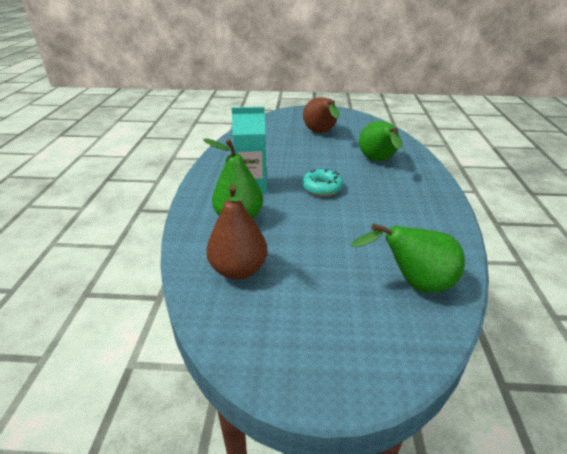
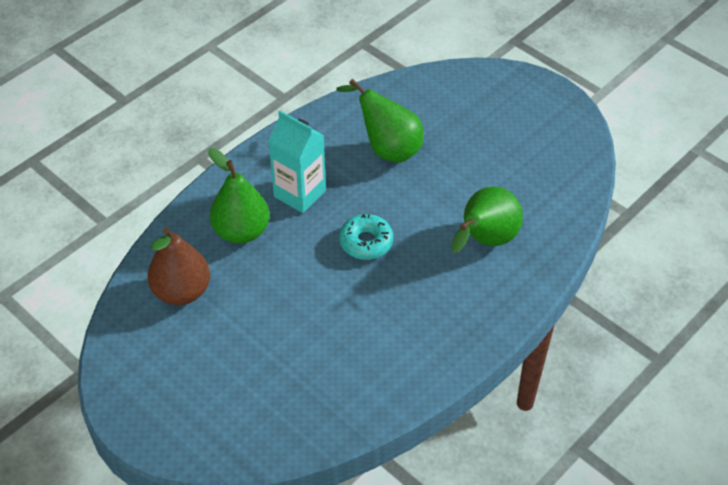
camera: 40 degrees right, 15 degrees up
brown pear [303,97,339,133] -> none
green pear [351,223,465,293] -> green pear moved to [336,79,423,163]

